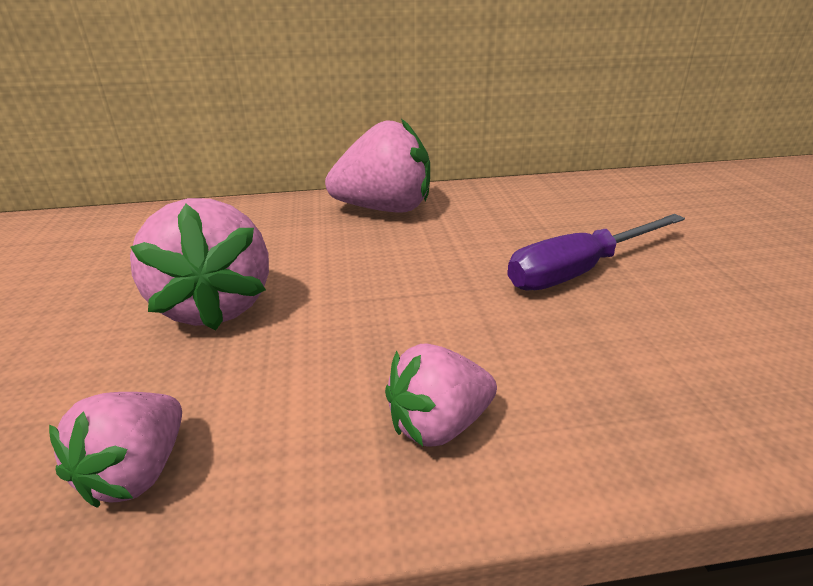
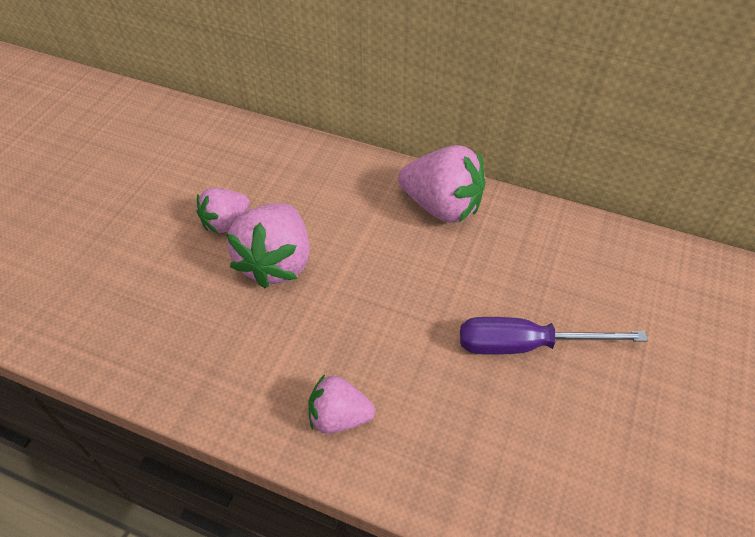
camera: 30 degrees right, 20 degrees up
pink strawberry [49,392,182,508] -> pink strawberry moved to [196,188,250,234]

